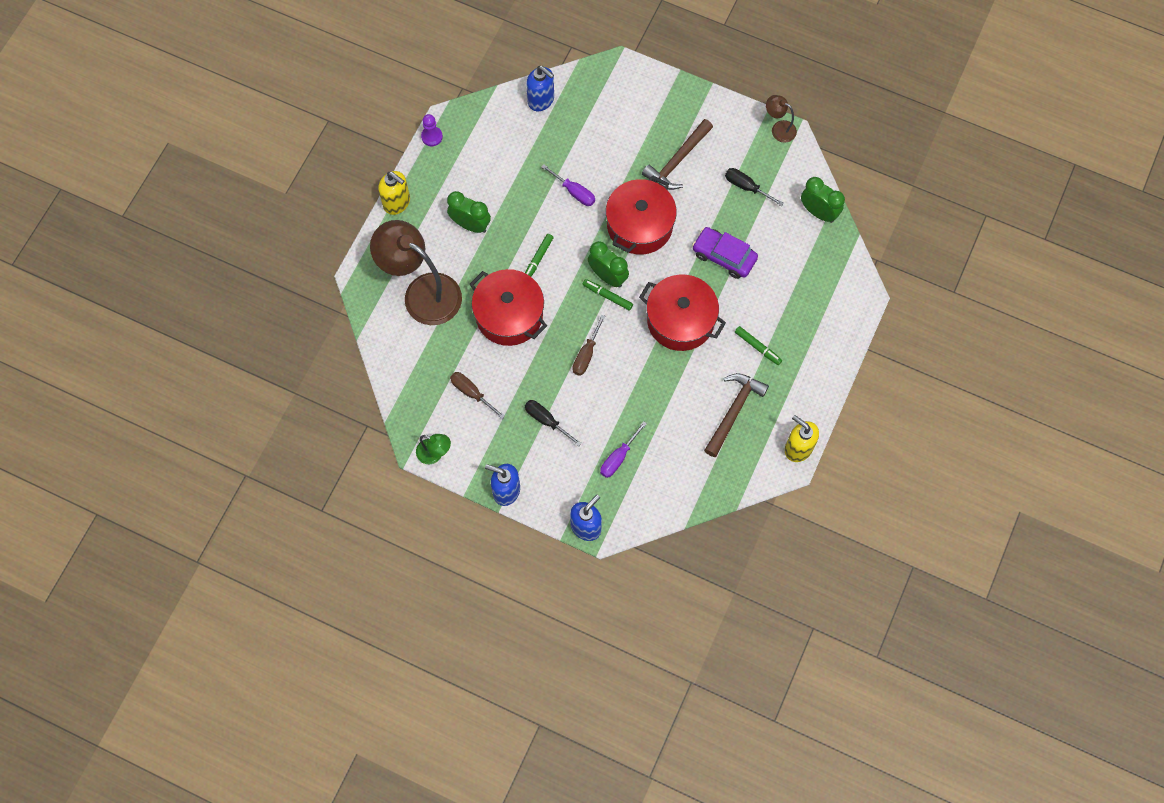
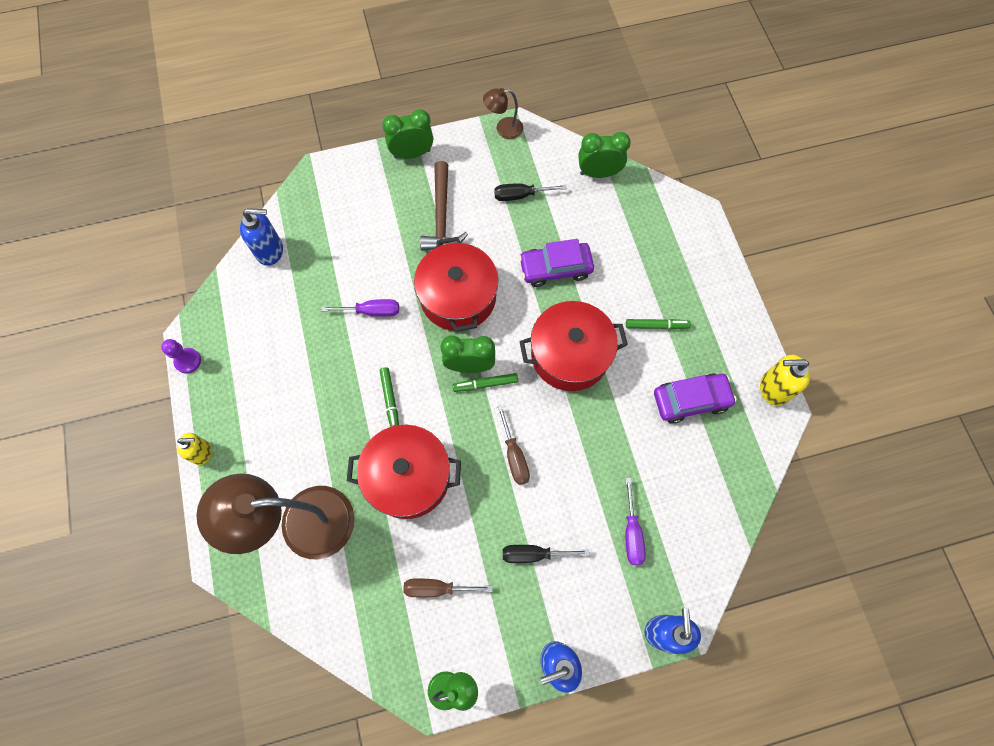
camera: 40 degrees left, 0 degrees up
yellow soap dispenser [378,171,410,215] -> yellow soap dispenser [177,433,212,465], size x0.66
green clock [447,191,491,233] -> green clock moved to [382,109,433,159]
brown hammer [704,373,769,457] -> purple car [654,374,737,424]

